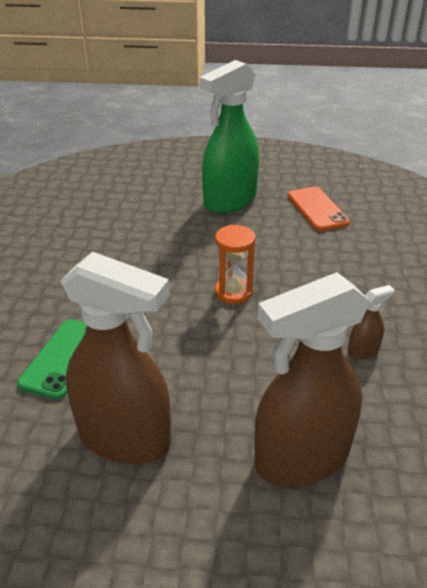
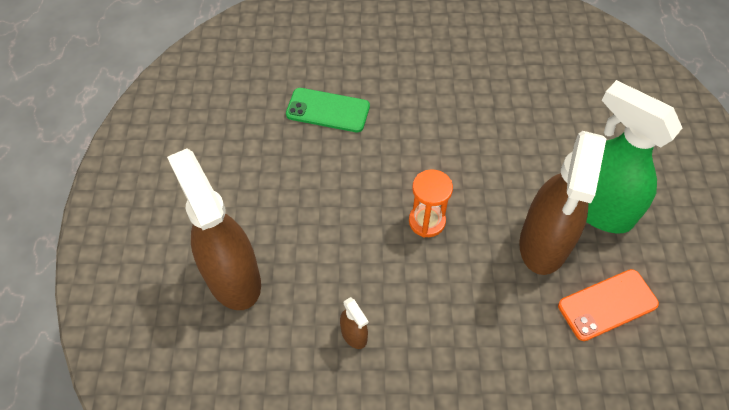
camera: 85 degrees right, 20 degrees up
brown spray bottle [60,252,171,464] -> brown spray bottle moved to [519,131,606,275]

